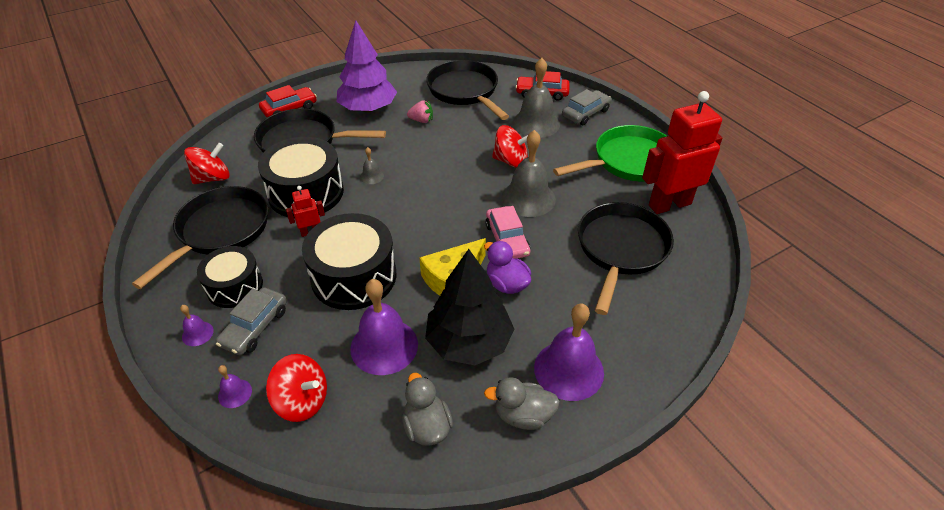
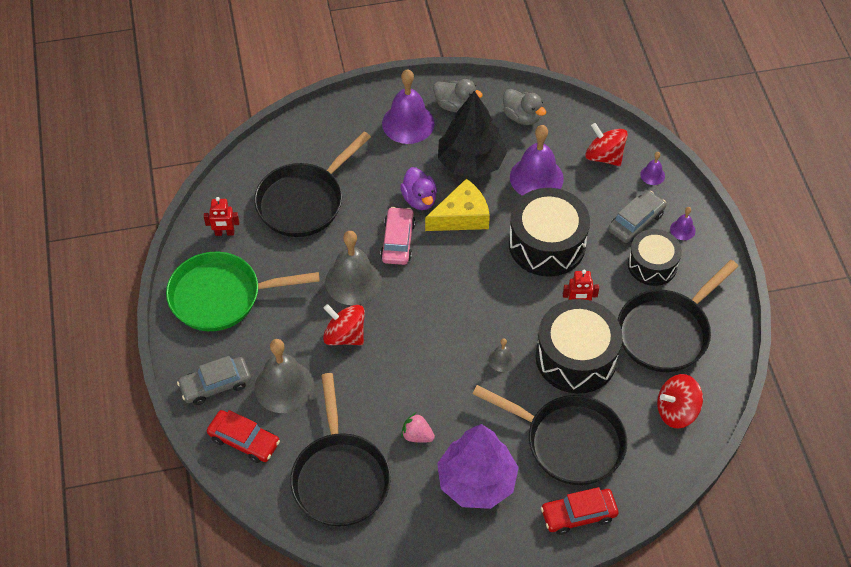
camera: 160 degrees left, 10 degrees up
grey duck [402,373,453,446] -> grey duck turned 45 degrees counterclockwise [503,89,546,125]
red robot [642,91,722,214] -> red robot [204,197,239,236], size x0.45

